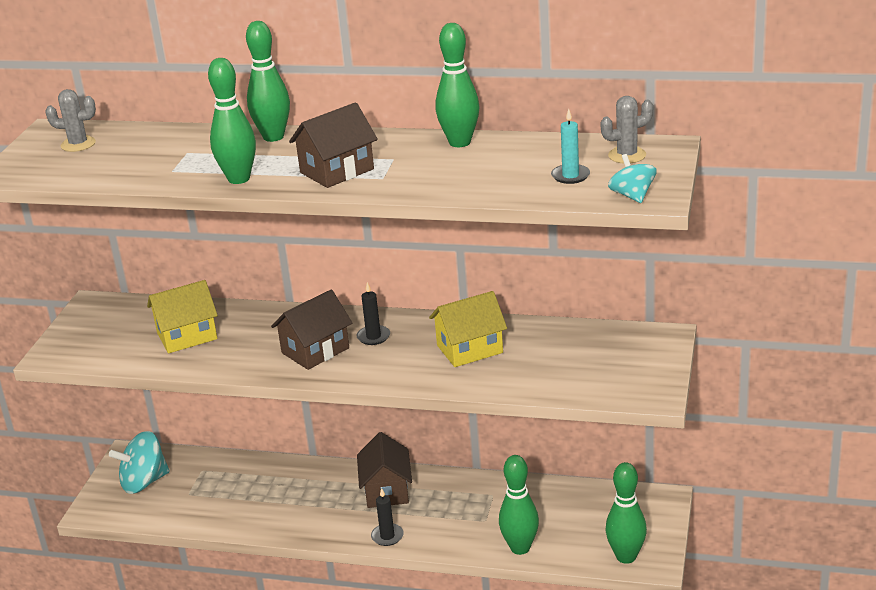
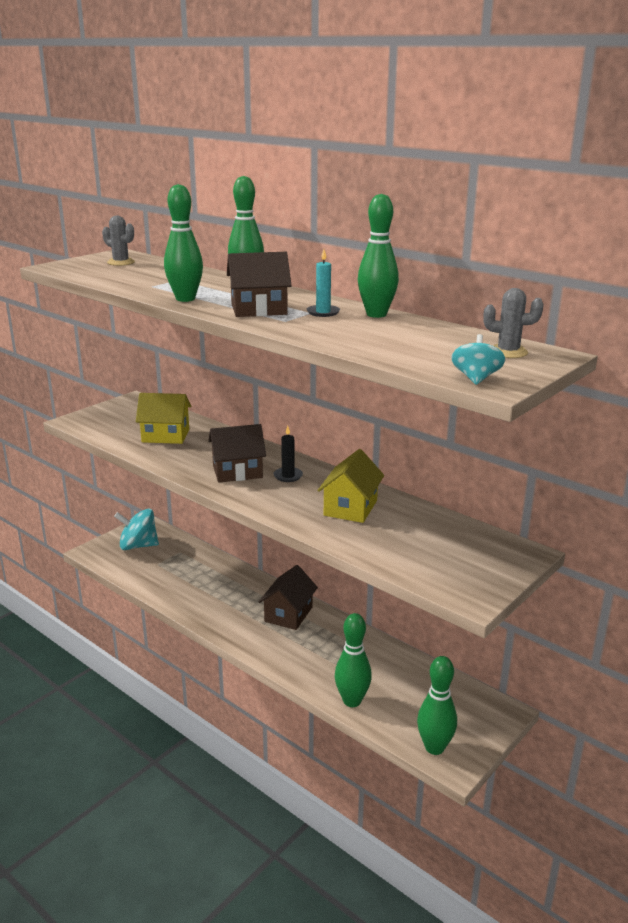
camera: 25 degrees right, 5 degrees down
black candle [371,488,404,546] -> none
yellow house [429,291,507,367] -> yellow house turned 75 degrees counterclockwise [317,449,384,523]
turquoise candle [551,109,590,184] -> turquoise candle moved to [307,249,340,317]

